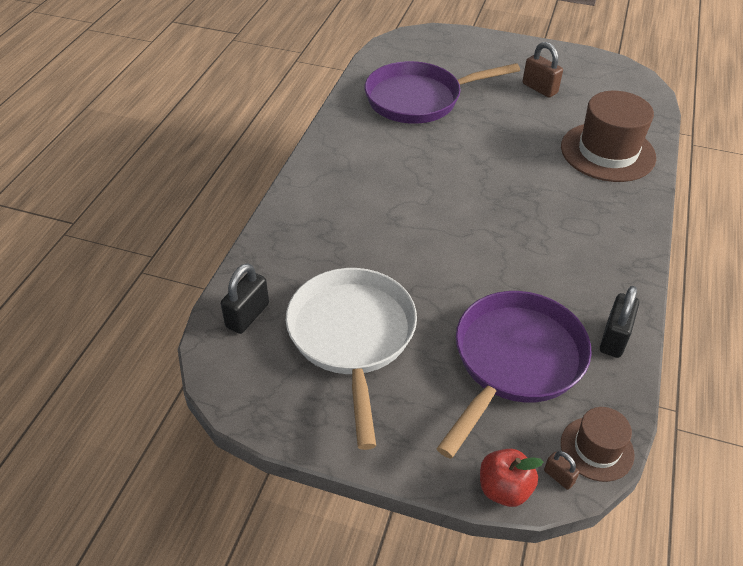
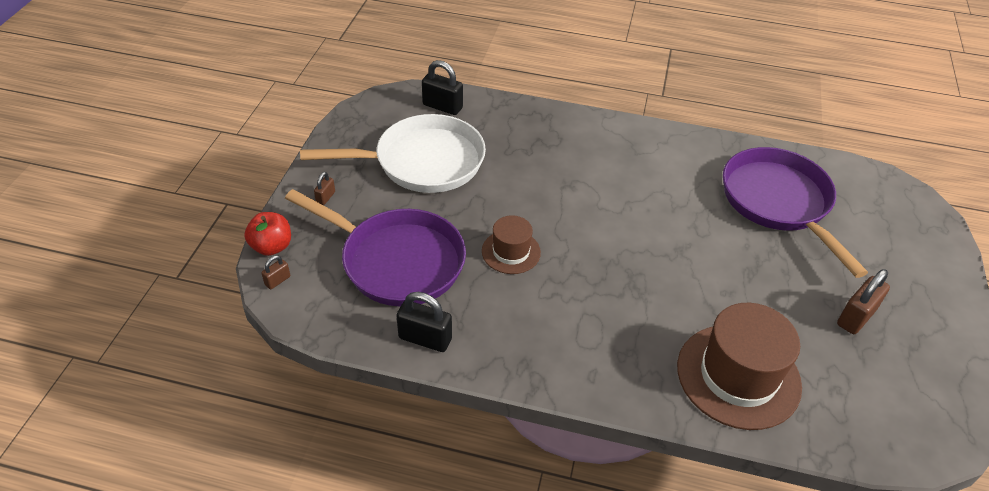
camera: 85 degrees right, 0 degrees up
brown hat [561,407,635,482] -> brown hat moved to [482,215,541,274]
none -> brown padlock [314,172,335,205]

